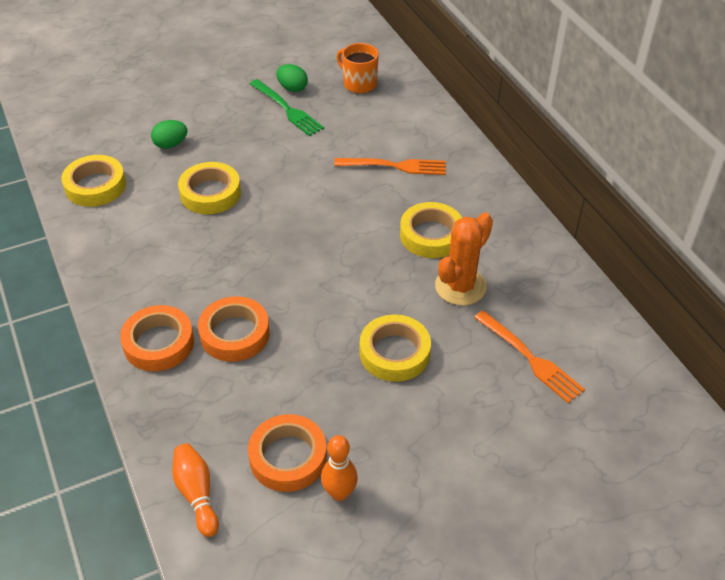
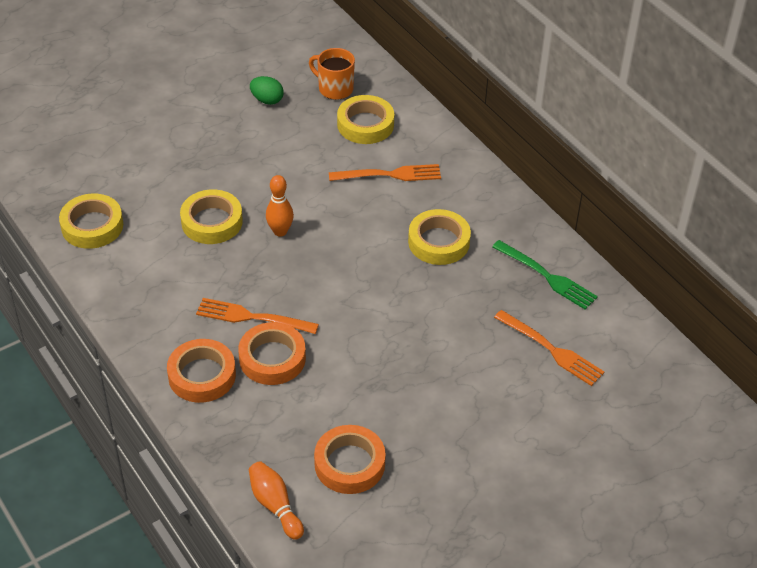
camera: 10 degrees left, 0 degrees up
green egg [151,120,188,149] -> none
green fork [250,79,324,136] -> green fork moved to [492,240,598,310]
orange bowling pin [321,435,358,501] -> orange bowling pin moved to [266,175,294,237]
yellow tape [360,314,431,382] -> yellow tape moved to [337,95,394,144]
orange cactus [435,213,493,305] -> none
none -> orange fork [196,298,319,334]

